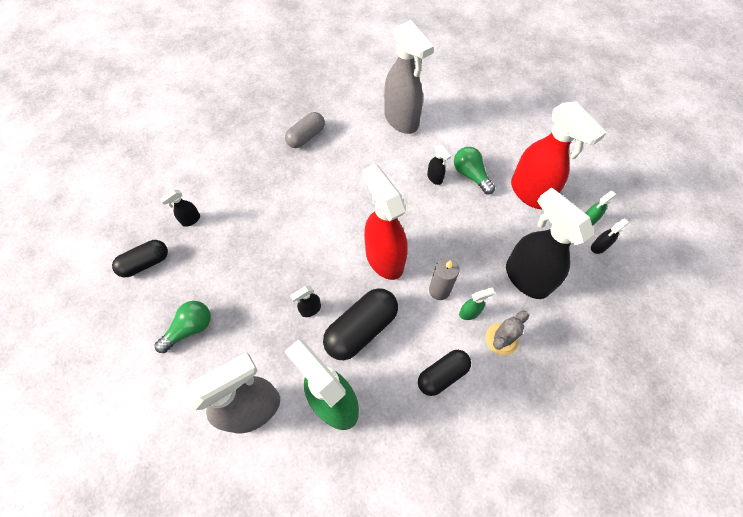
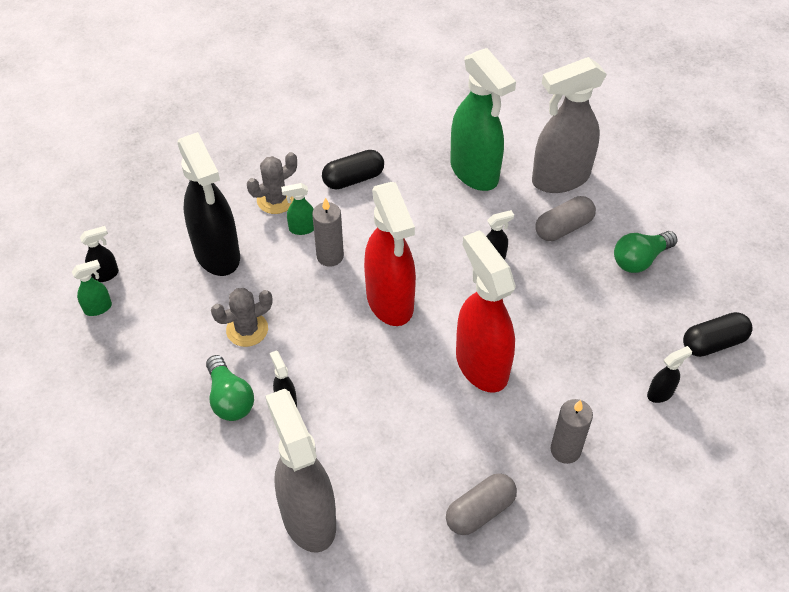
camera: 170 degrees left, 10 degrees down
black capsule [323,288,398,360] -> none
red spray bottle [511,102,607,209] -> red spray bottle moved to [456,230,516,393]
none -> grey cactus [211,288,273,347]
none -> grey capsule [535,196,596,241]
none -> grey candle [551,399,593,464]

